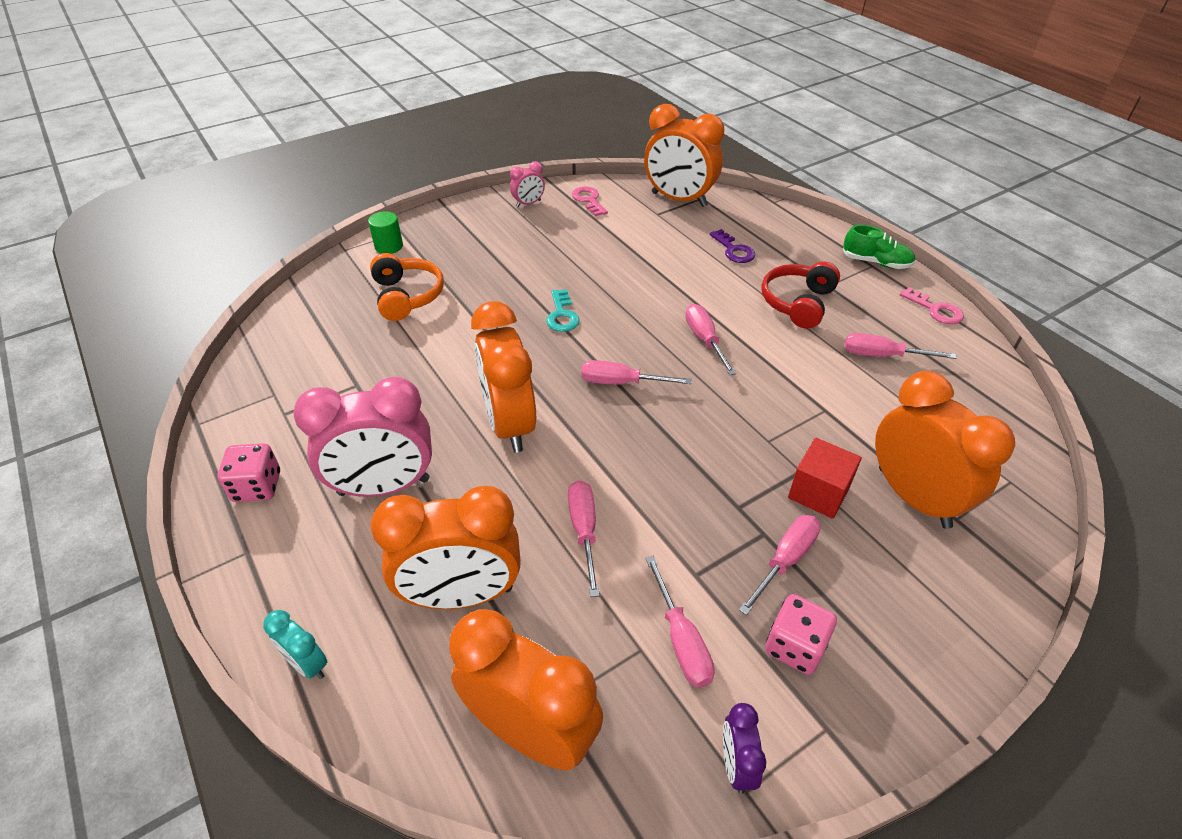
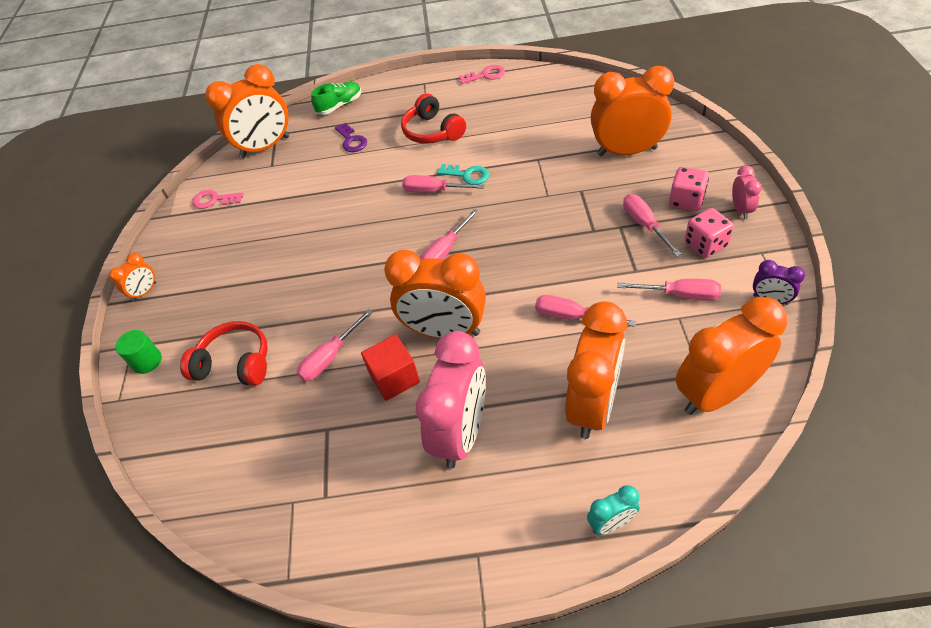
camera: 55 degrees left, 5 degrees up
pink dice [218,443,280,502] -> pink dice moved to [669,167,709,211]
orange headphones [370,253,444,321] -> red headphones [180,321,268,386]
pink clock [510,161,545,207] -> pink clock moved to [732,165,762,219]
turquoise key [546,289,580,332] -> turquoise key moved to [437,164,489,185]
purple key [709,229,755,263] -> purple key turned 60 degrees clockwise [335,123,367,152]
red cube [788,438,862,519] -> red cube moved to [361,334,420,401]
green shoe [843,225,915,269] -> green shoe moved to [311,82,362,115]
pink screwdriver [845,333,956,359] -> pink screwdriver moved to [297,309,373,381]
none -> orange clock [109,253,156,302]

